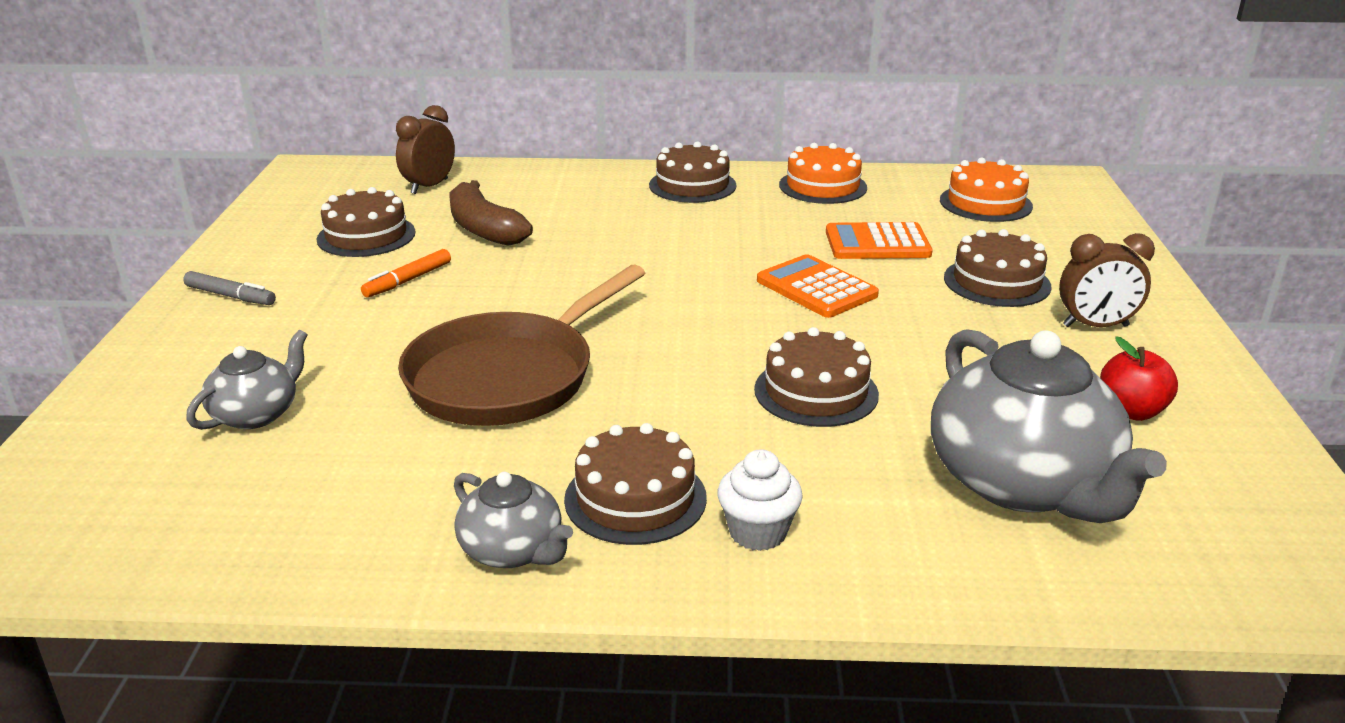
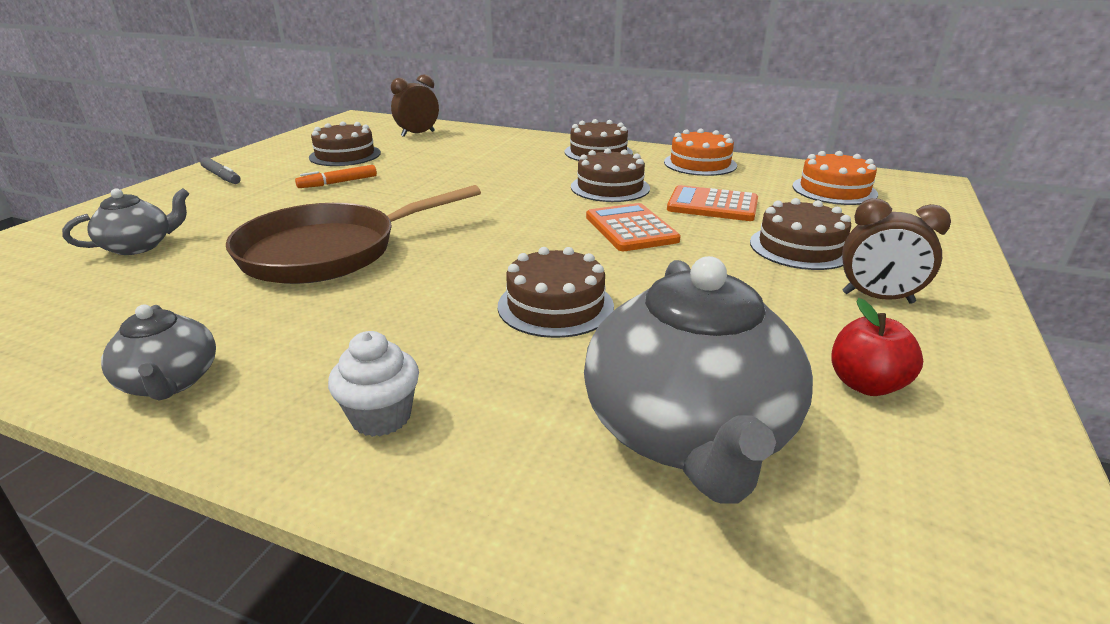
camera: 20 degrees right, 0 degrees up
brown banana [449,180,533,246] -> none
brown cake [564,423,707,545] -> brown cake moved to [571,148,650,202]

